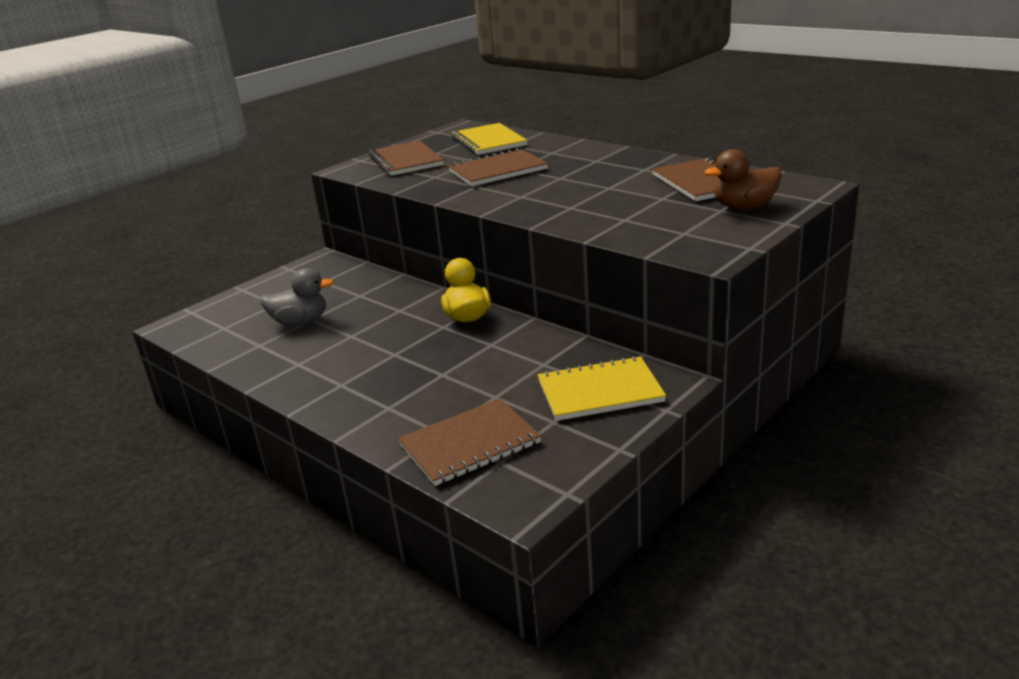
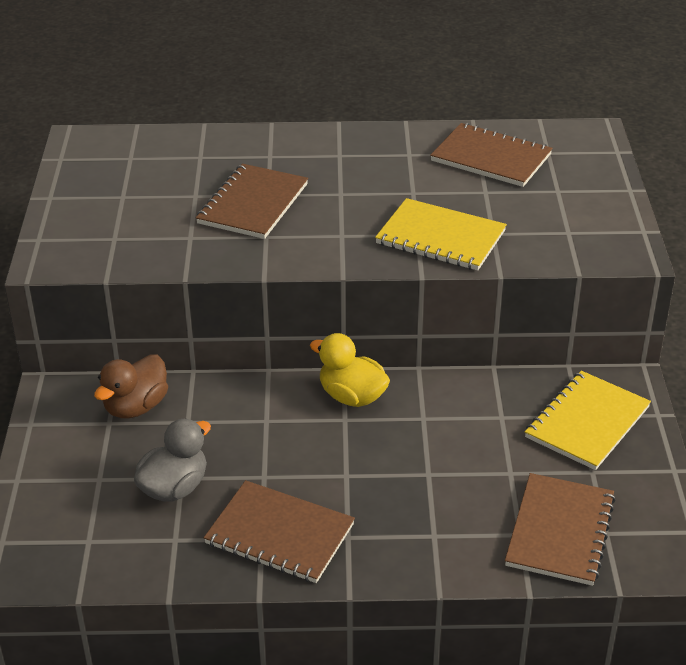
camera: 45 degrees left, 10 degrees up
brown notebook [369,141,444,176] -> brown notebook moved to [204,480,355,583]
yellow notebook [452,123,528,155] -> yellow notebook moved to [375,198,507,271]
brown duck [705,149,782,209] -> brown duck moved to [94,354,168,418]

